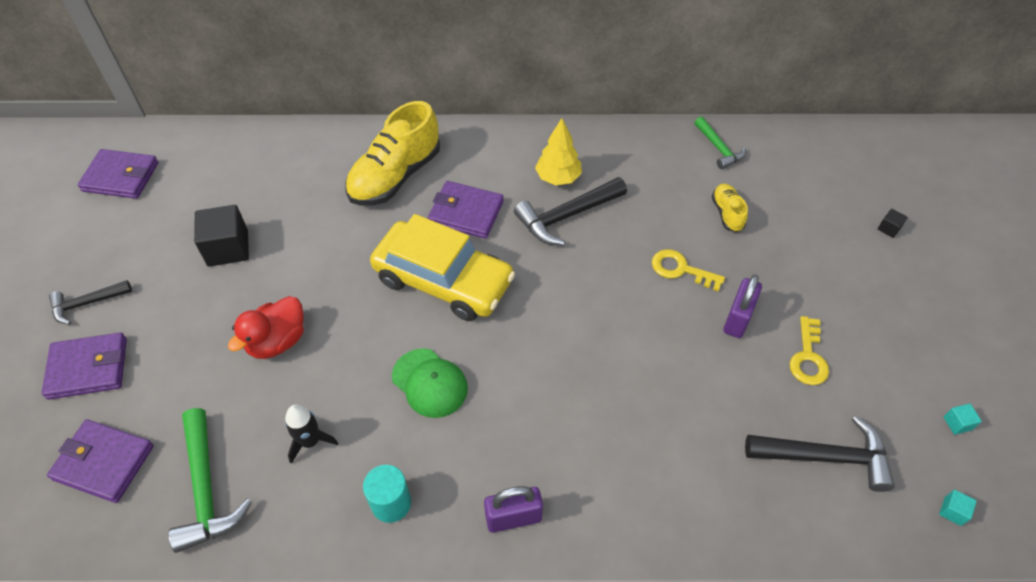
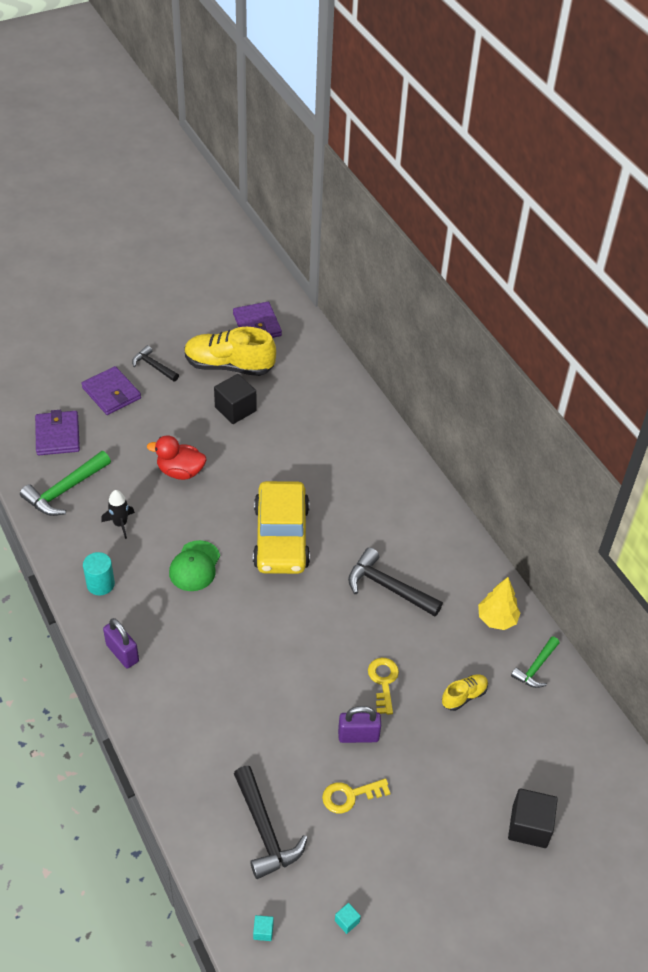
camera: 60 degrees right, 5 degrees down
yellow shoe [345,101,440,205] -> yellow shoe moved to [184,327,276,376]
purple wallet [428,181,504,239] -> none
yellow tree [535,118,582,185] -> yellow tree moved to [478,577,520,630]
black cube [878,209,908,238] -> black cube [508,788,558,848], size x2.25

